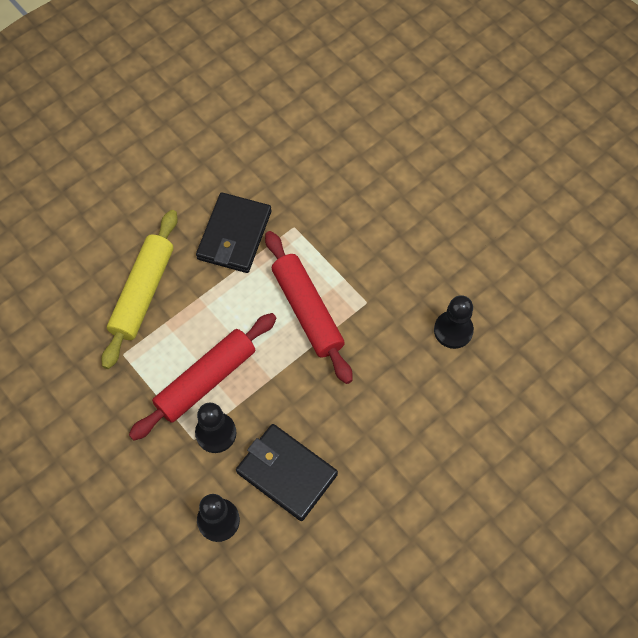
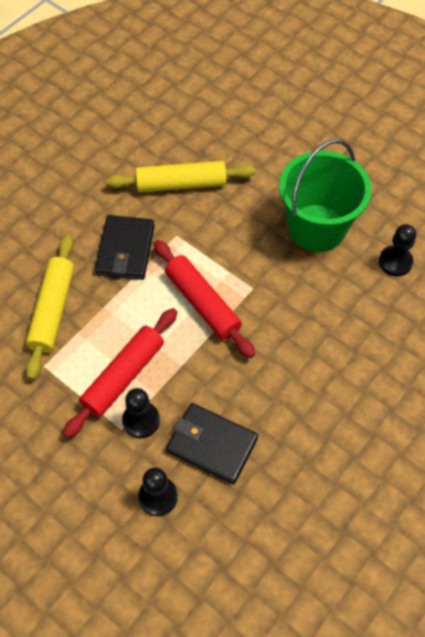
camera: 10 degrees left, 5 degrees down
black pawn [434,295,474,349] -> black pawn moved to [379,224,416,277]
none -> yellow rolling pin [106,161,256,192]
none -> green bucket [279,139,371,252]

